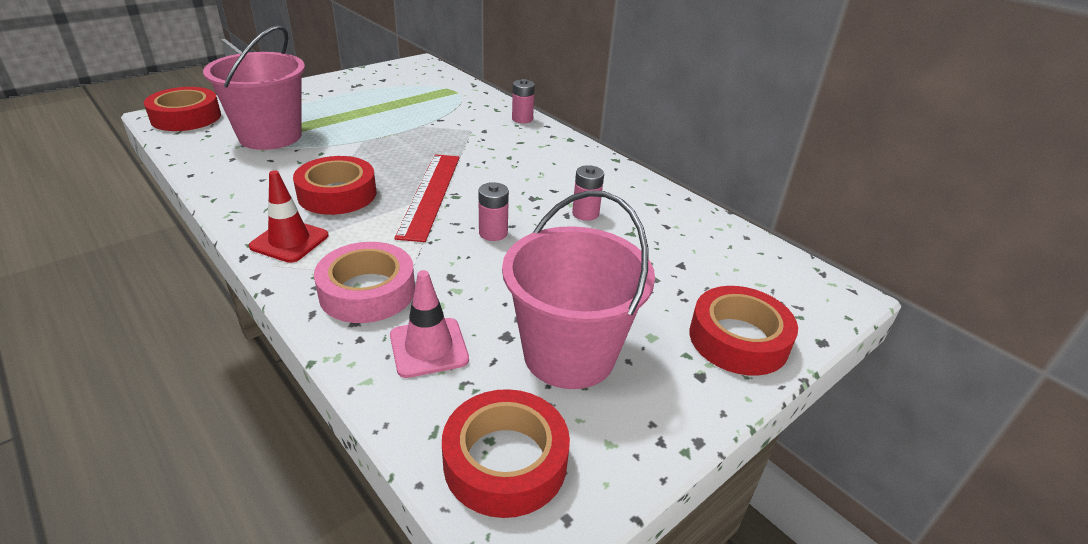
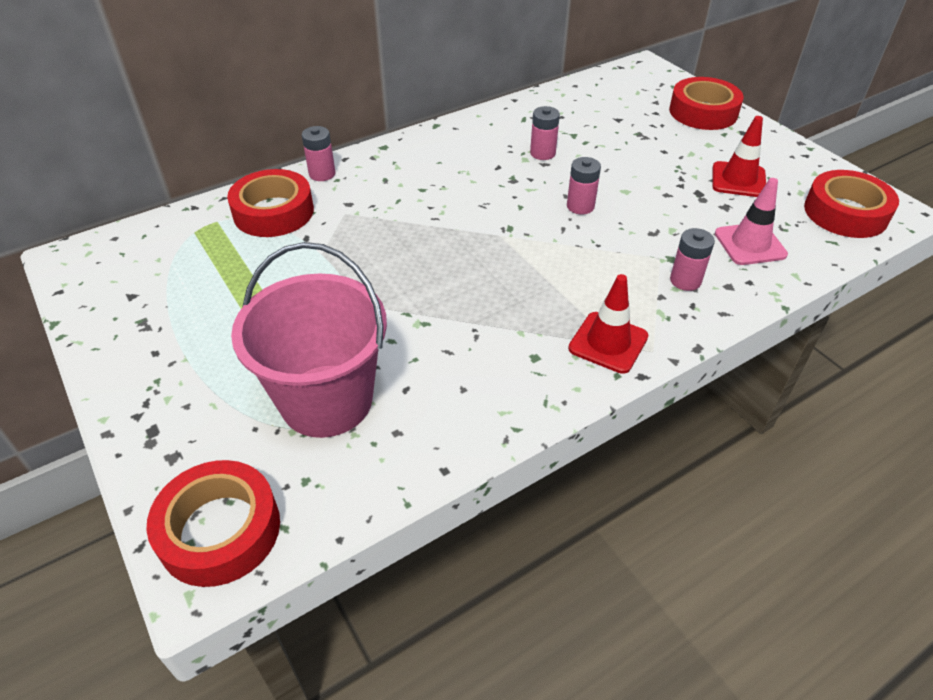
camera: 80 degrees left, 10 degrees up
red tape [293,156,377,215] -> red tape moved to [227,169,314,237]
pink tape [314,242,415,323] -> pink battery [670,228,715,291]
red ruler [394,154,460,242] -> none
pink bucket [502,190,655,389] -> red traffic cone [712,116,766,197]

